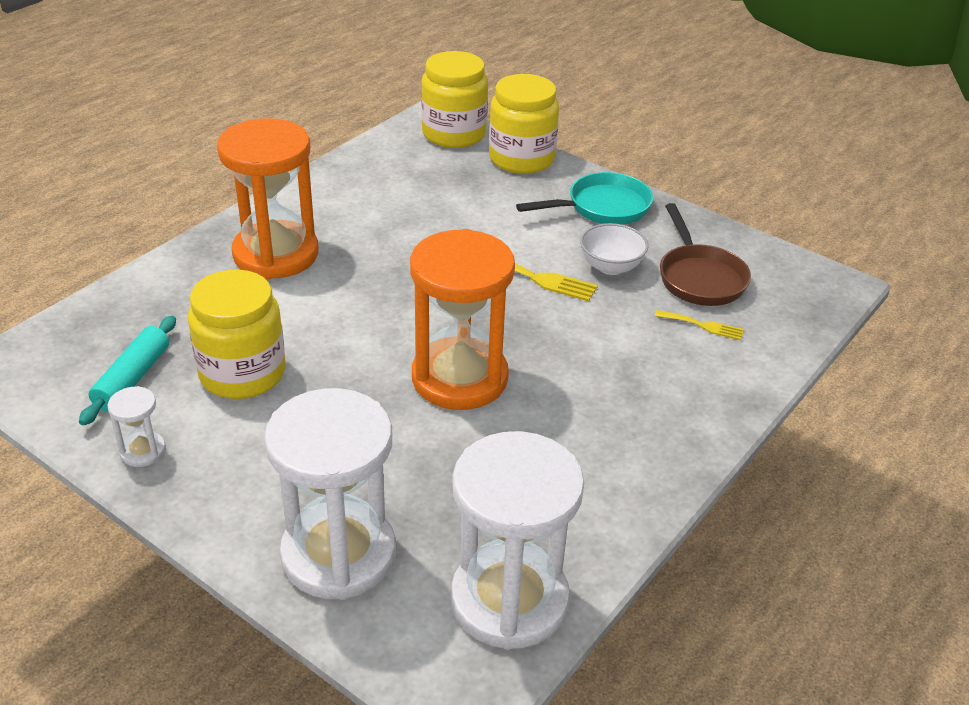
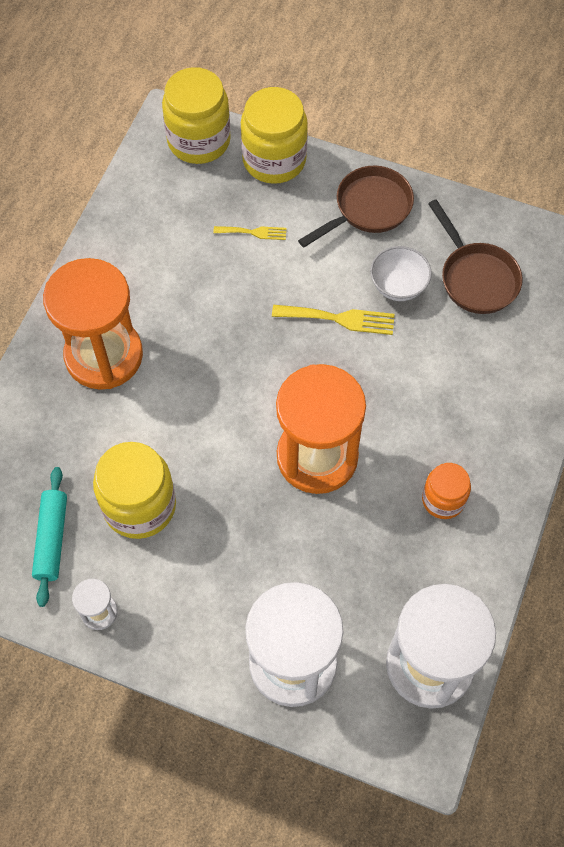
camera: 15 degrees left, 25 degrees up
turquoise pan [516,172,653,225] -> brown pan [298,166,414,247]
yellow fork [655,310,744,340] -> yellow fork moved to [214,226,287,240]
none -> orange jar [422,463,471,519]

